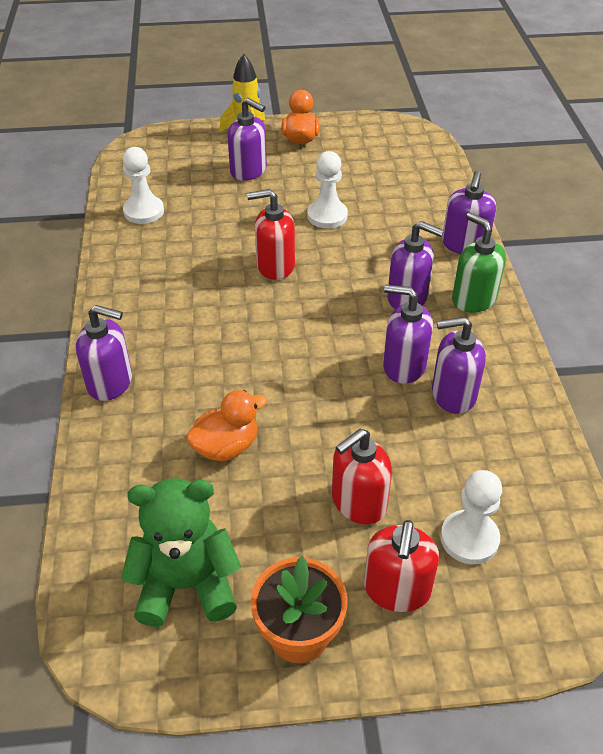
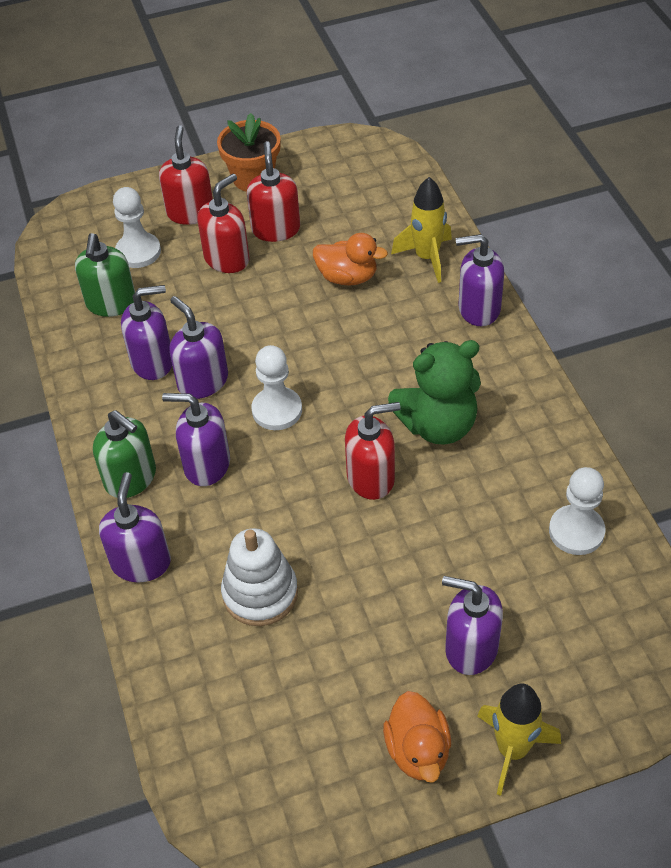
camera: 170 degrees right, 5 degrees up
green teddy bear [121,478,241,627] -> green teddy bear moved to [388,340,481,444]
orange duck [186,390,267,461] -> orange duck turned 120 degrees counterclockwise [313,233,388,286]
white pawn [307,151,348,229] -> white pawn moved to [252,345,302,430]
purple soap dispenser [383,285,433,384] -> purple soap dispenser turned 135 degrees counterclockwise [169,296,228,399]
none -> green soap dispenser [75,233,135,317]
none -> white stacking toy [221,528,298,626]
none -> red soap dispenser [247,141,300,242]
none -> yellow rocket [391,177,452,283]

